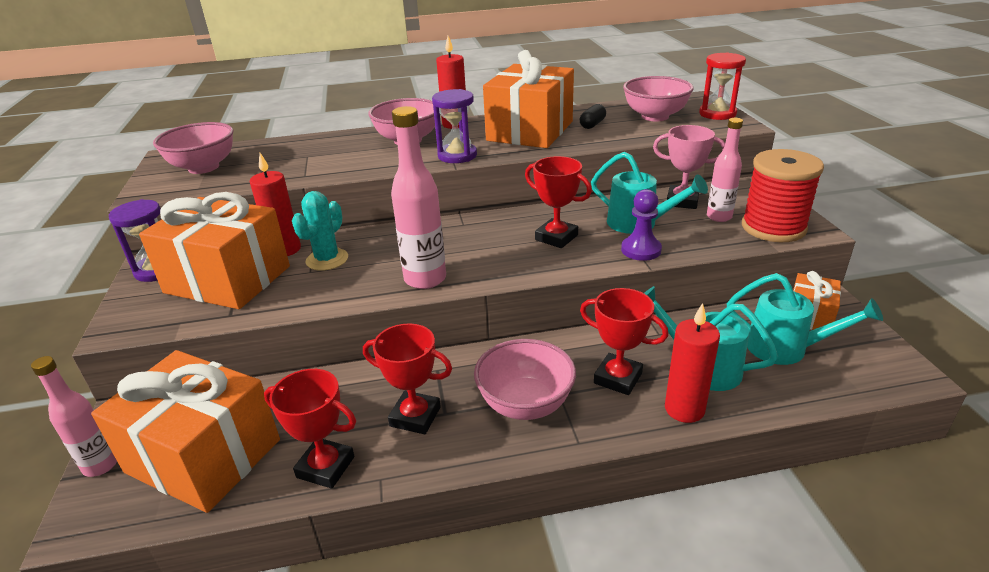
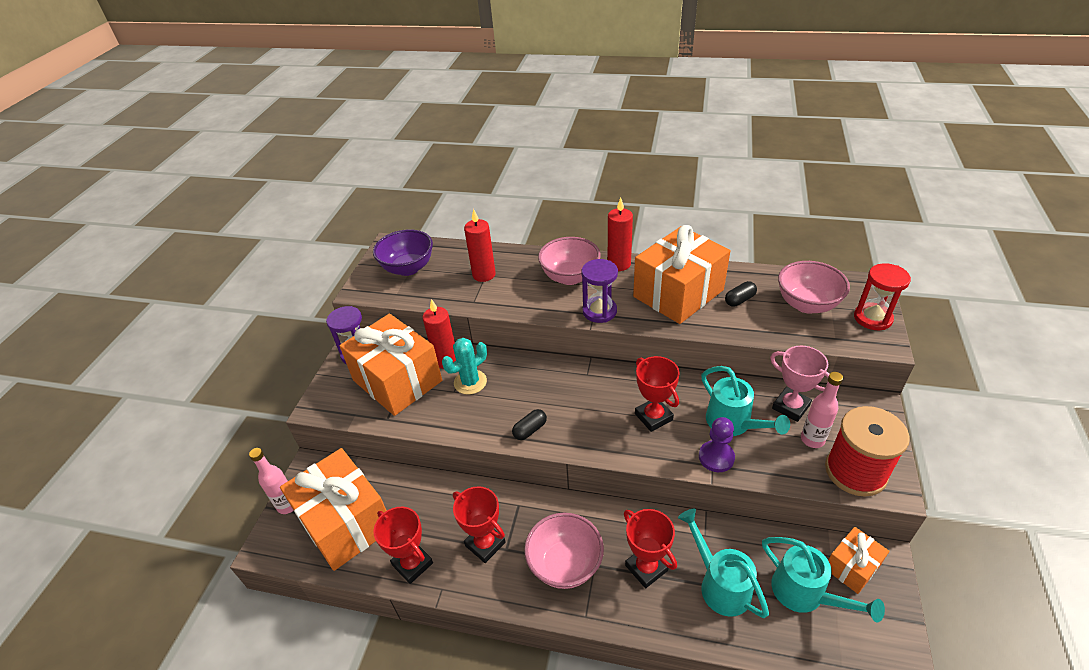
camera: 25 degrees right, 10 degrees up
pink bowl [153,122,233,174] -> purple bowl [373,229,433,276]
pink bottle [391,106,446,289] -> black capsule [512,409,547,440]
red candle [665,303,720,423] -> red candle moved to [464,209,496,282]

